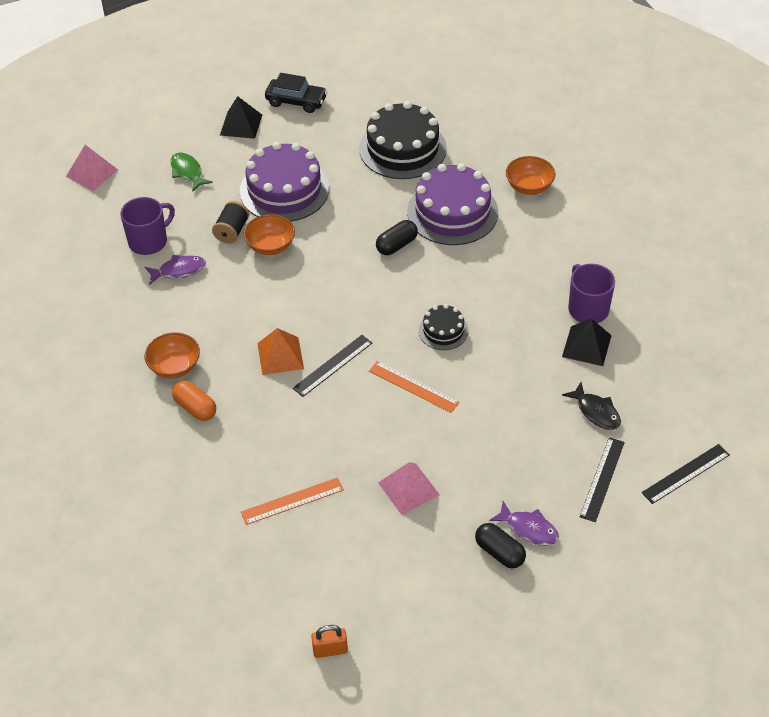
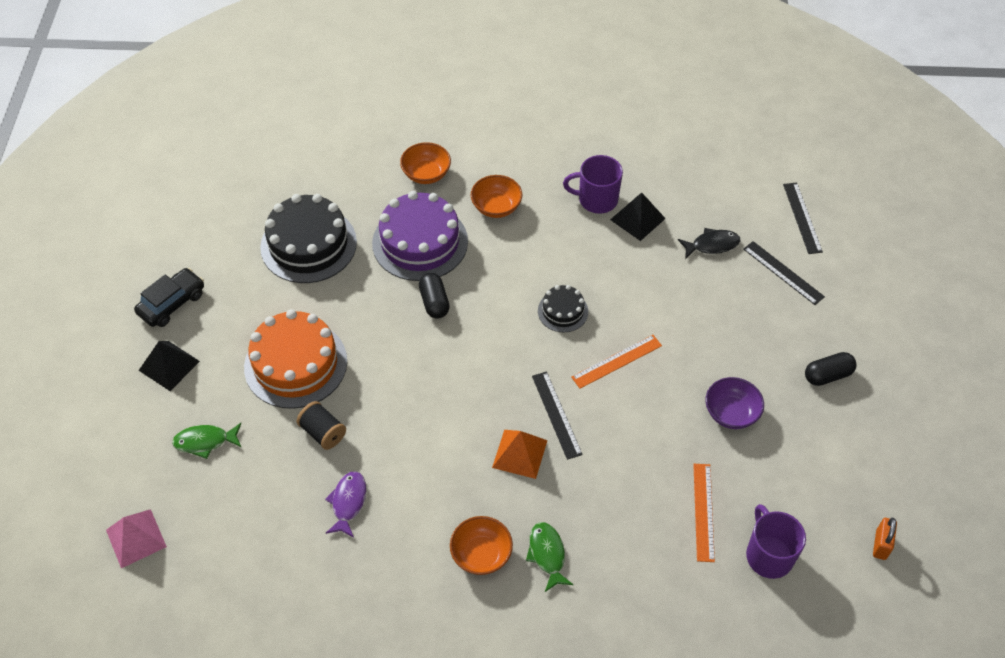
camera: 65 degrees left, 5 degrees up
purple mug [120,197,175,255] -> purple mug moved to [746,504,806,579]
orange capsule [172,381,216,421] -> green fish [526,522,574,592]
purple cake [240,142,329,221] -> orange cake [244,309,347,409]
orange bowl [244,214,295,255] -> orange bowl moved to [471,175,522,218]
pink pyramid [378,462,440,515] -> purple bowl [705,377,764,429]
purple fish [489,501,559,546] -> none

